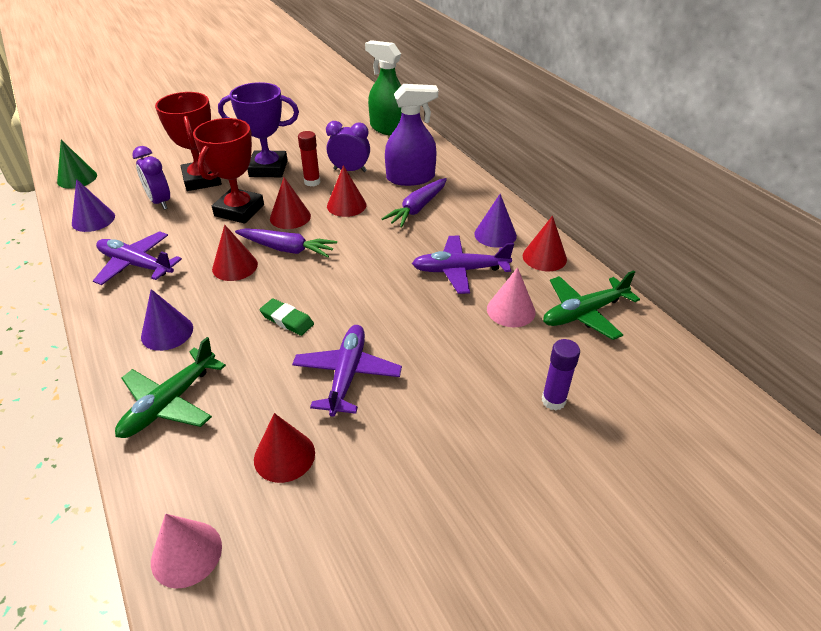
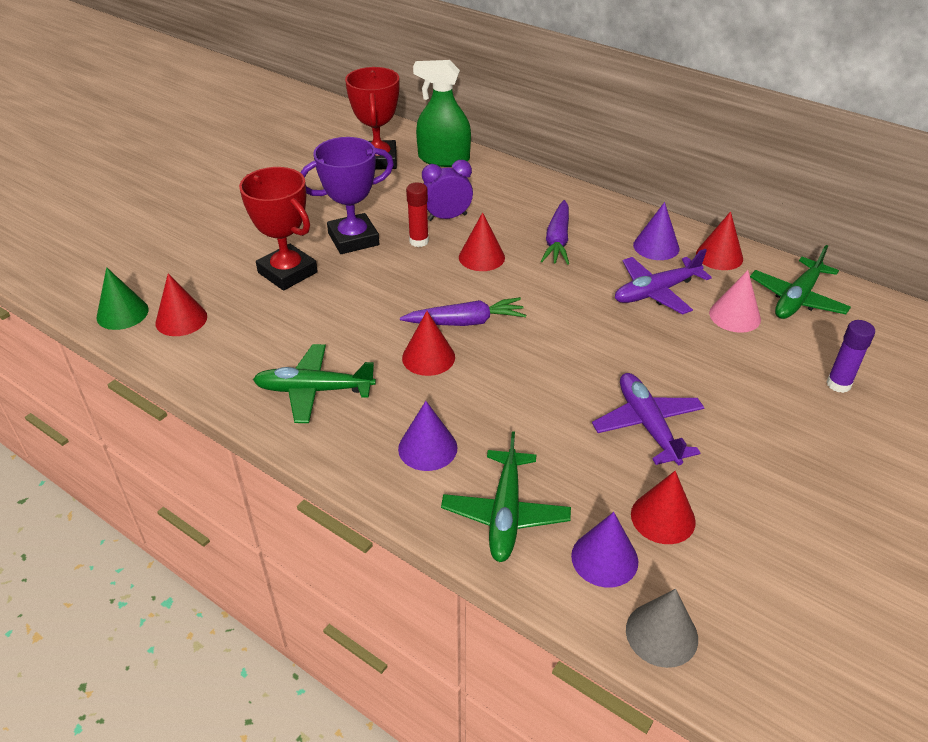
camera: 25 degrees left, 0 degrees up
purple cone [72,179,115,232] -> purple cone moved to [571,512,638,588]
purple plane [93,231,182,285] -> green plane [253,344,376,423]
purple clock [132,146,170,210] -> none
pink cone [151,514,222,589] -> grey cone [626,589,698,668]
red trophy [193,118,264,224] -> red trophy moved to [345,67,399,170]
green eraser [259,298,314,336] -> none
red cone [270,177,311,229] -> red cone moved to [155,274,207,336]
purple spray bottle [385,84,438,186] -> none

